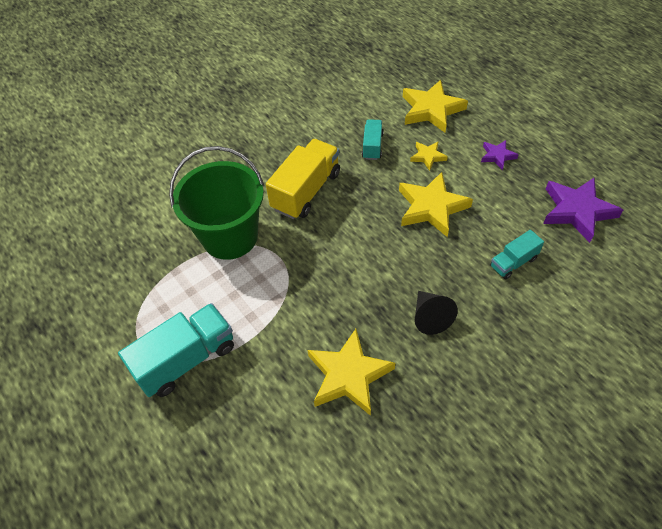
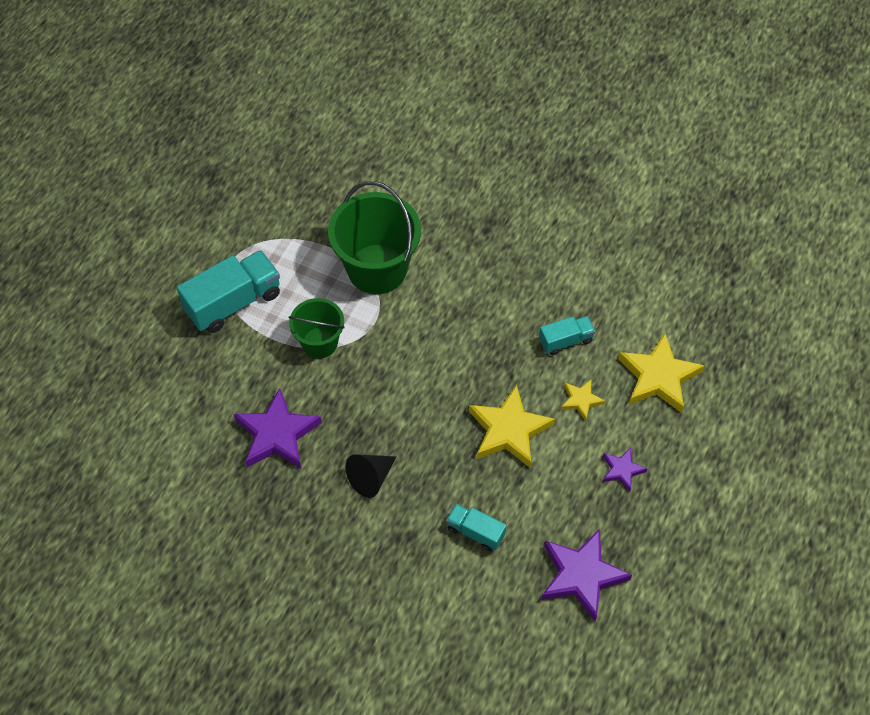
camera: 60 degrees right, 5 degrees up
turquoise truck [118,303,234,397] -> turquoise truck turned 60 degrees counterclockwise [177,250,280,333]
yellow truck [266,139,340,219] -> none
yellow star [307,329,395,416] -> purple star [234,388,322,468]
none -> green bucket [288,298,345,358]

